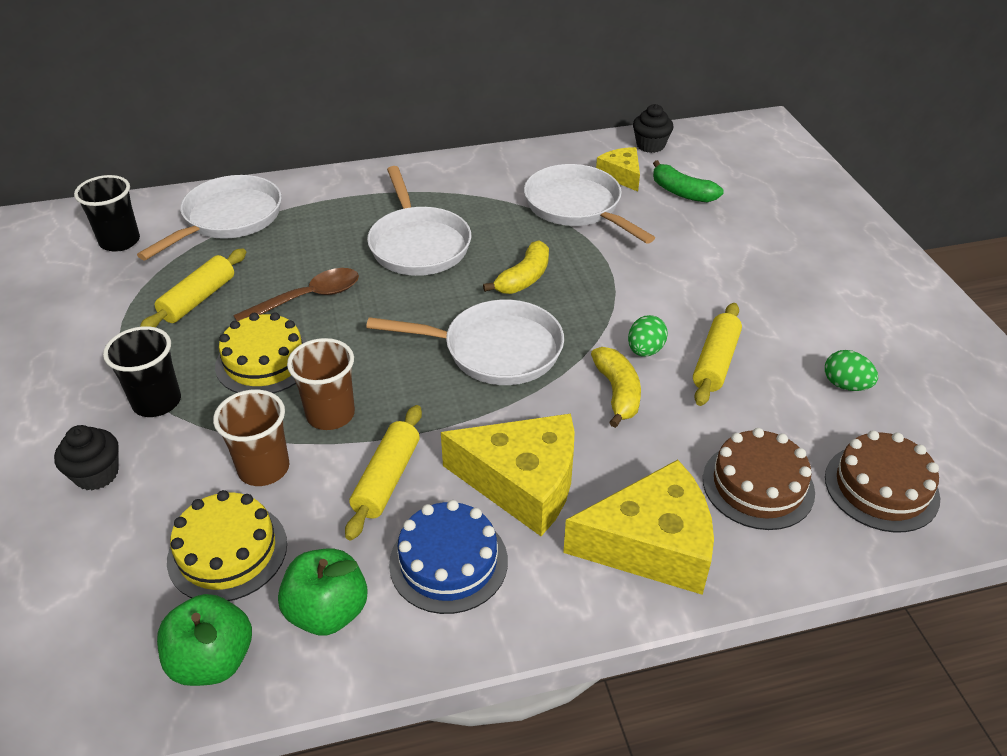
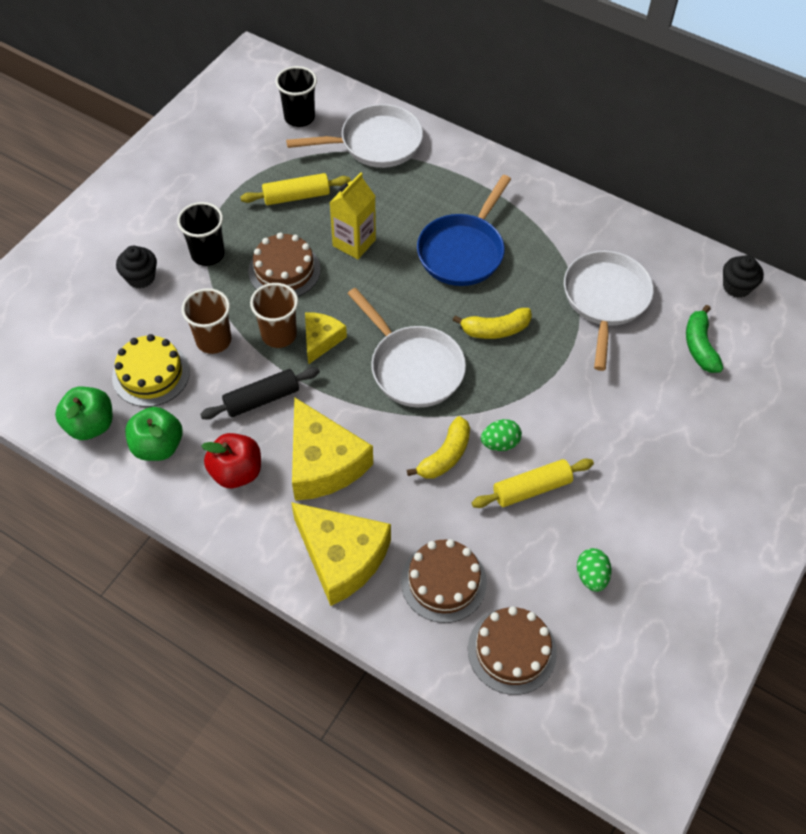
camera: 45 degrees right, 15 degrees up
yellow cake [215,312,307,393] -> brown cake [248,233,321,297]
brown spoon [233,268,359,321] -> yellow carton [329,172,376,259]
yellow rolling pin [345,405,422,540] -> black rolling pin [200,367,320,419]
white pan [367,166,471,276] -> blue pan [417,175,511,286]
blue cake [389,500,508,614] -> red apple [201,433,261,489]
yellow cheese [596,147,640,191] -> yellow cheese moved to [305,313,347,365]

